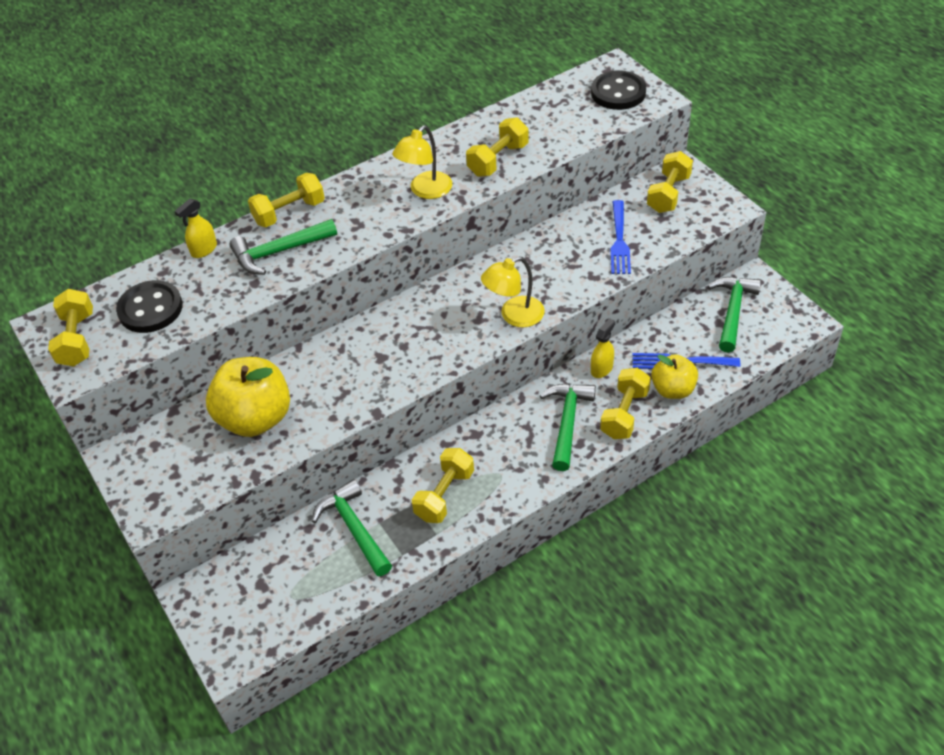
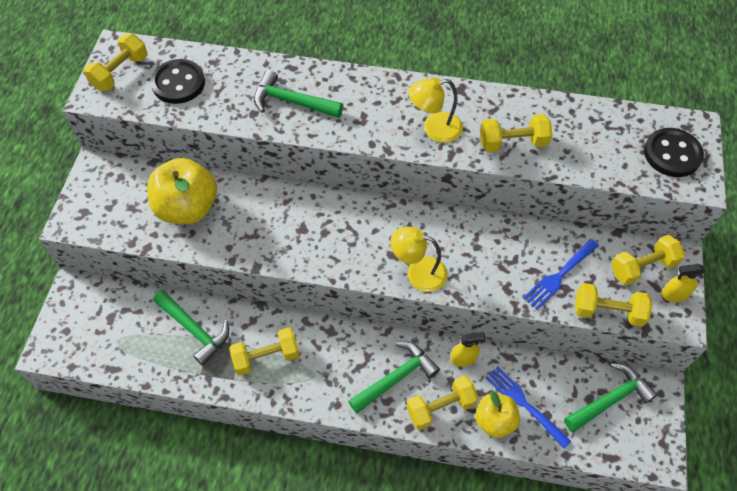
camera: 40 degrees right, 10 degrees up
yellow spray bottle [174,199,217,258] -> yellow spray bottle moved to [661,264,705,302]
yellow dumbbell [248,173,325,227] -> yellow dumbbell moved to [575,283,652,327]
green hammer [312,479,392,576] -> green hammer turned 120 degrees clockwise [153,290,229,366]

